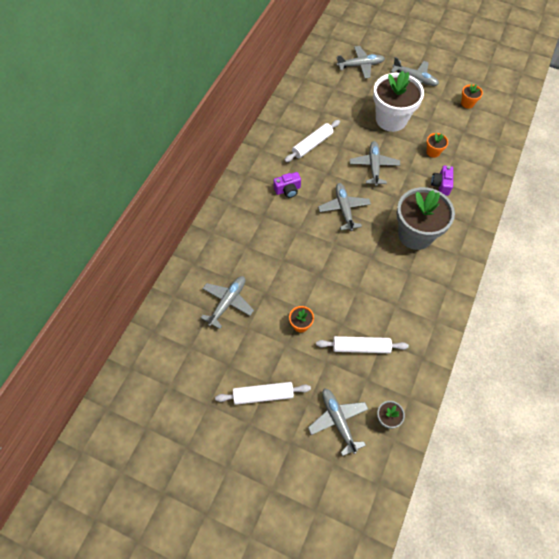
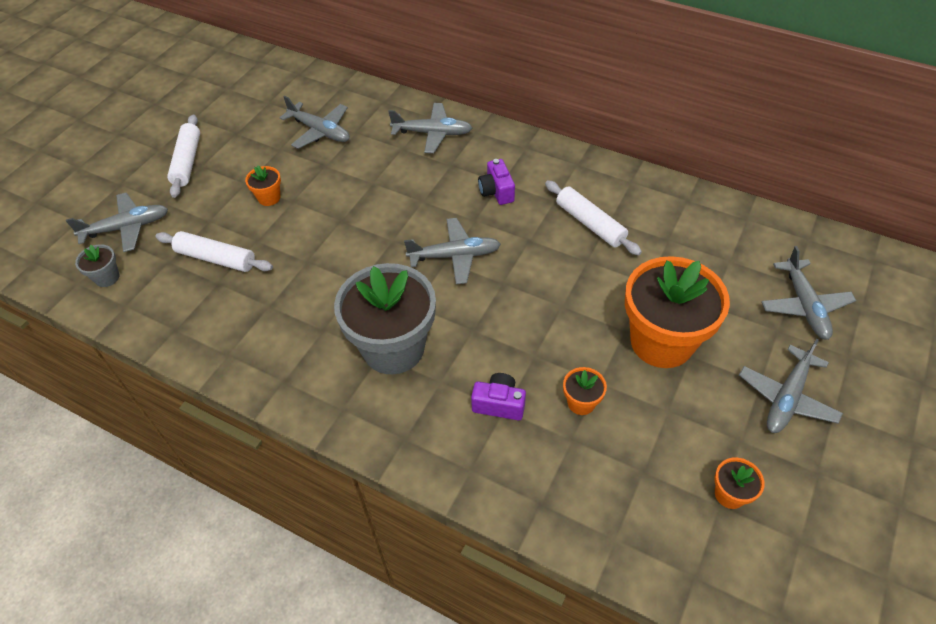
camera: 95 degrees right, 10 degrees down
white rolling pin [316,336,409,353] -> white rolling pin turned 75 degrees counterclockwise [155,231,273,272]
grey plane [350,141,400,186] -> grey plane moved to [388,103,472,153]
white flower pot [373,71,424,132] -> orange flower pot [625,256,730,368]

